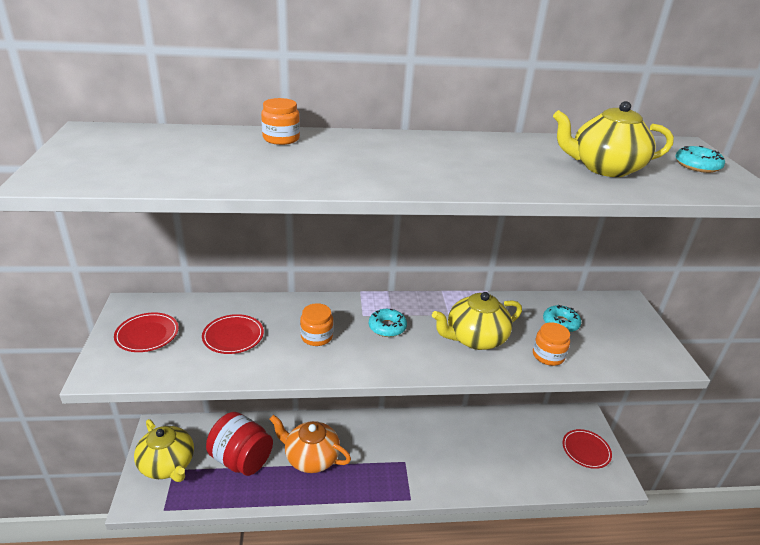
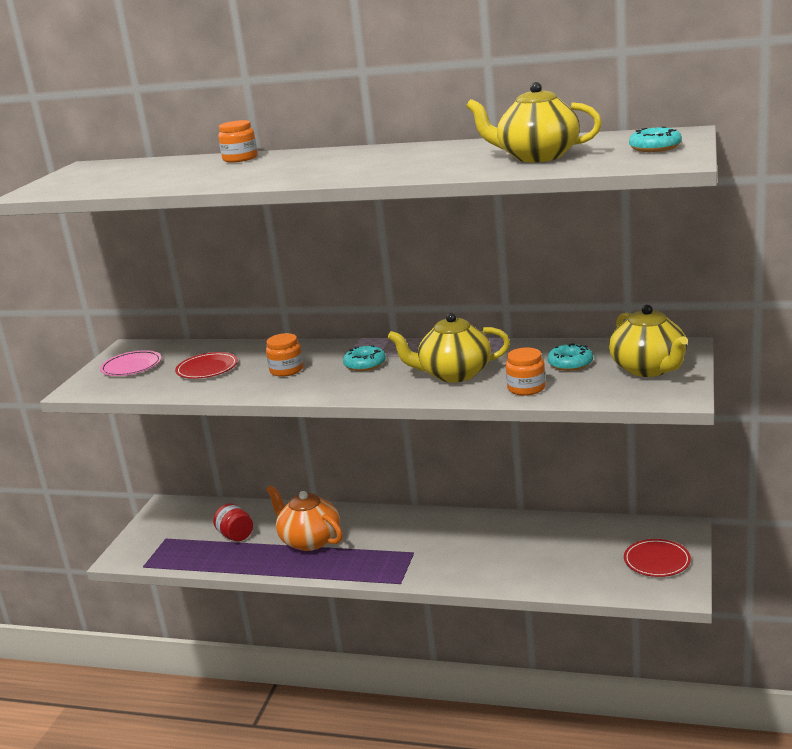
camera: 25 degrees right, 10 degrees down
red plate [114,313,179,352] -> pink plate [100,350,162,376]
yellow teapot [134,419,194,482] -> yellow teapot moved to [609,305,688,377]
red jar [206,412,273,476] -> red jar [213,503,253,541], size x0.57

